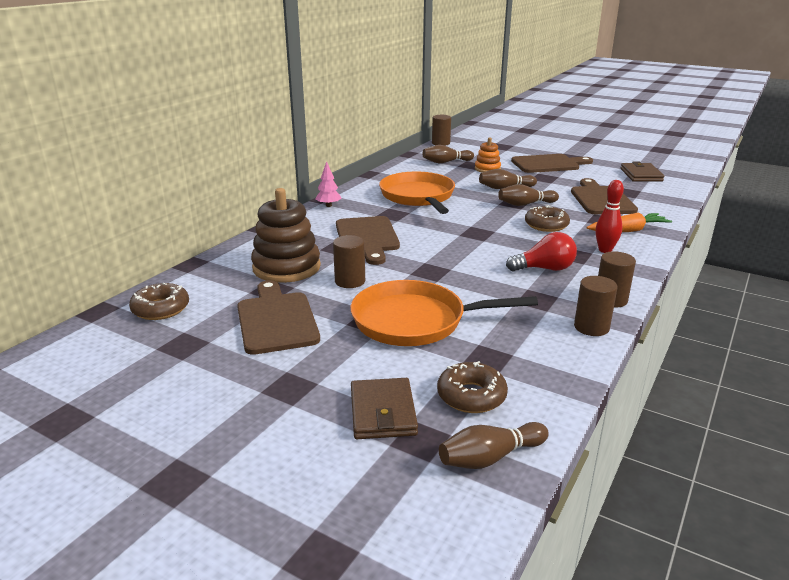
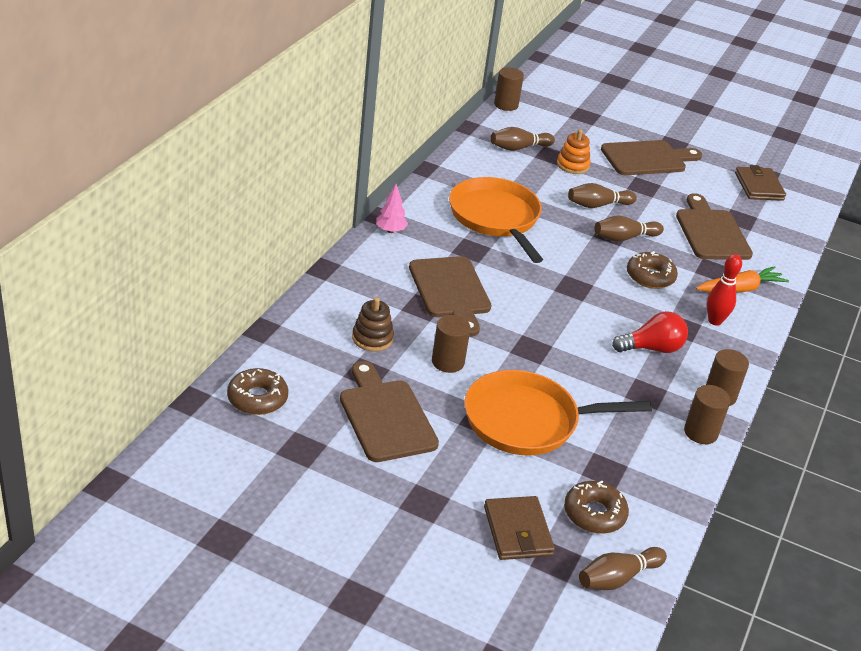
camera: 10 degrees left, 10 degrees up
brown stacking toy [251,188,321,283] -> brown stacking toy [352,297,394,352], size x0.55

